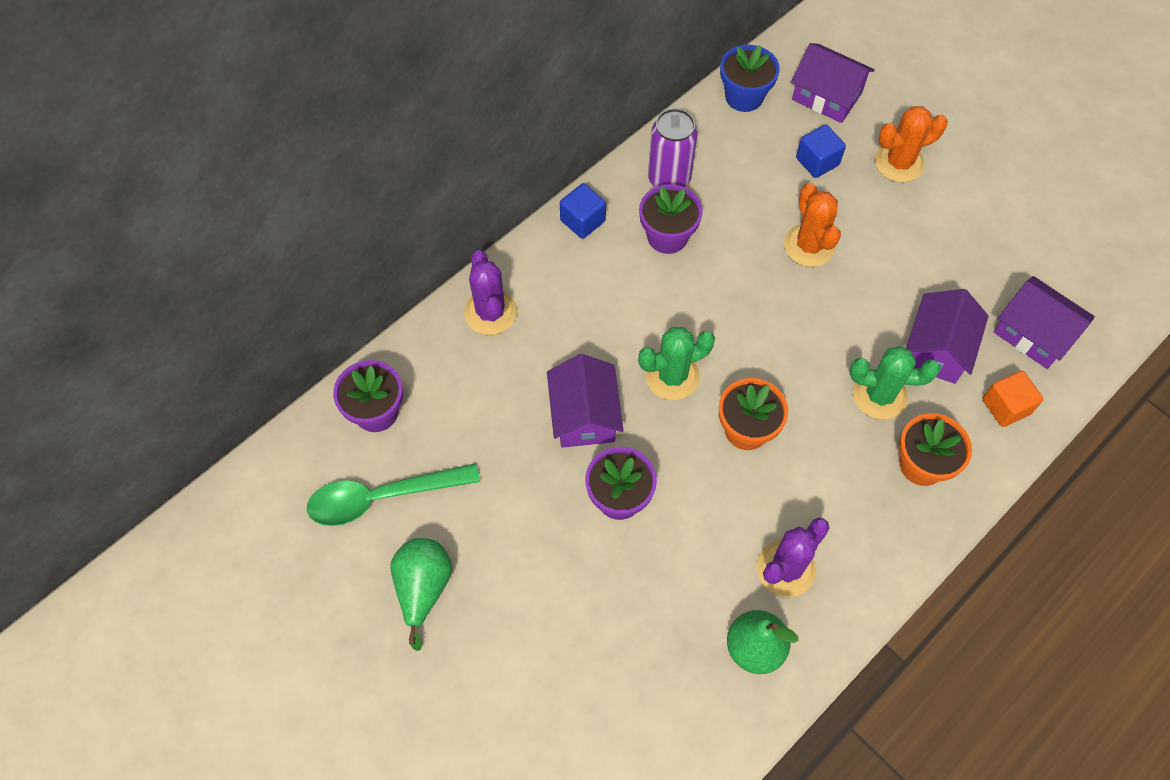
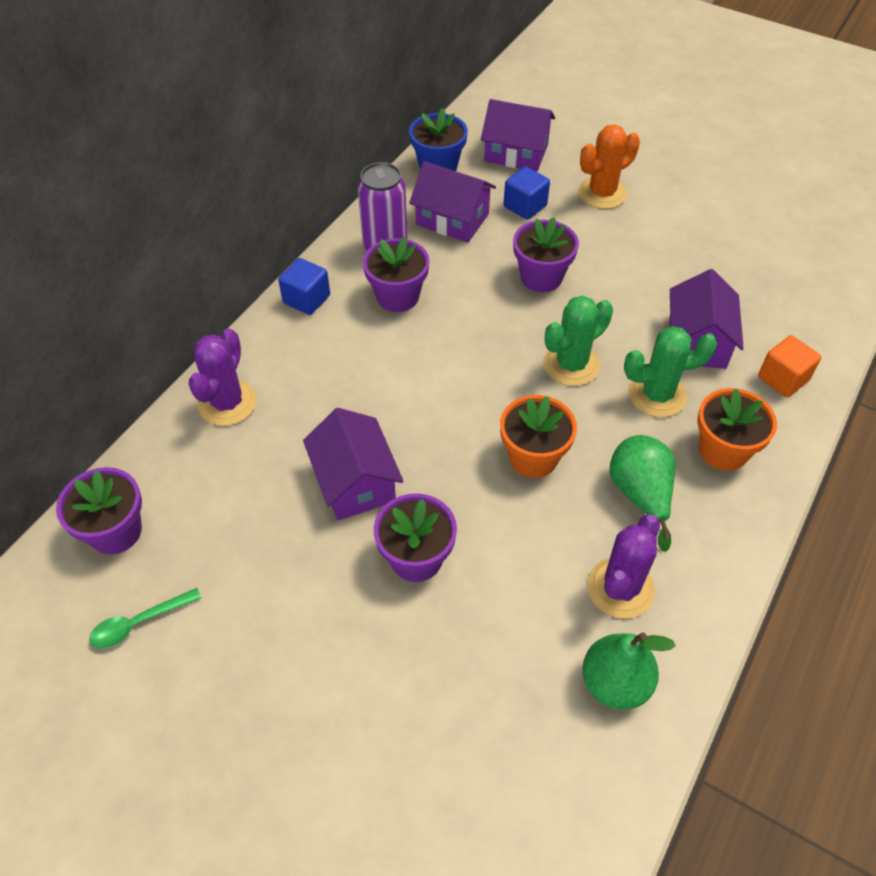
camera: 15 degrees left, 10 degrees down
green spoon [307,463,480,526] -> green spoon [89,588,201,648], size x0.54
green pear [390,538,452,651] -> green pear moved to [610,435,675,552]
purple cactus [464,250,517,335] -> purple cactus turned 45 degrees clockwise [189,329,257,426]
green cactus [638,327,715,400] -> green cactus moved to [543,296,613,386]
orange cactus [784,183,841,267] -> purple flower pot [513,217,579,292]
purple house [994,276,1095,369] -> purple house moved to [409,161,496,243]

